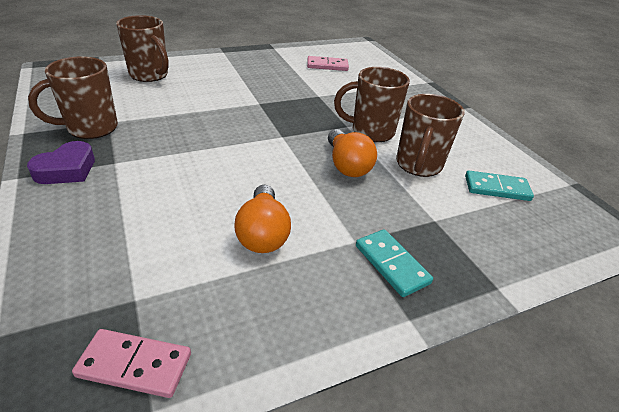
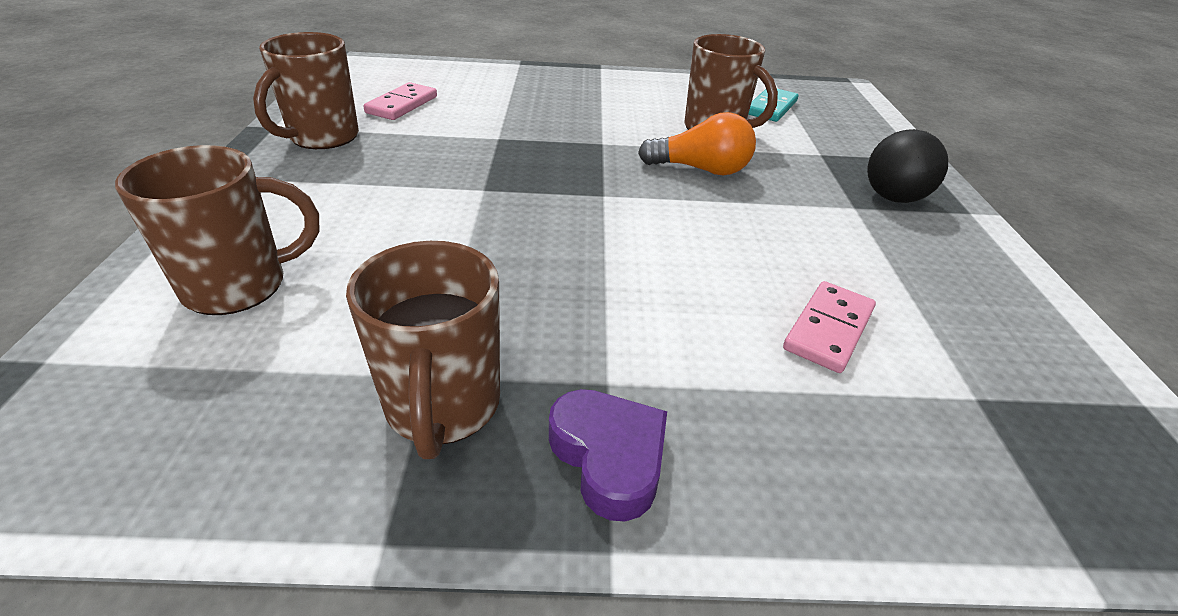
camera: 65 degrees left, 0 degrees up
pink domino [72,329,191,398] -> pink domino moved to [783,281,876,373]
orange light bulb [234,185,291,253] -> none
brown mug [334,67,410,142] -> brown mug moved to [253,32,359,149]
turquoise domino [356,229,433,297] -> black ball [867,129,948,203]

